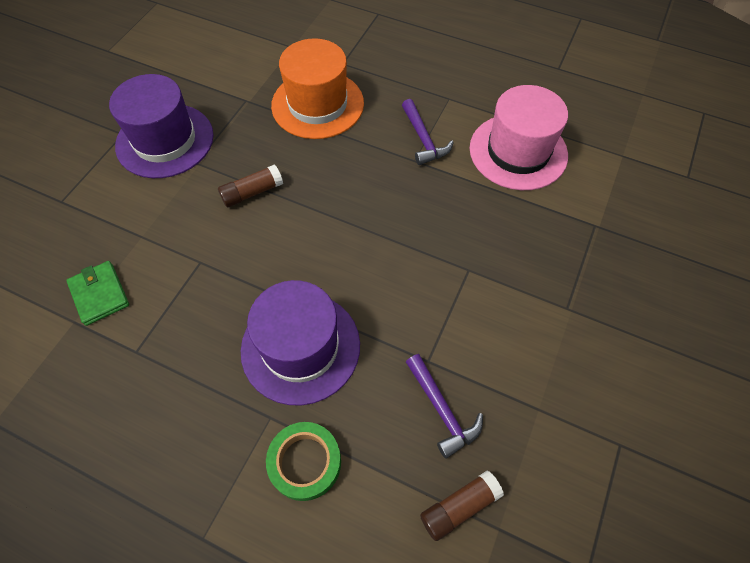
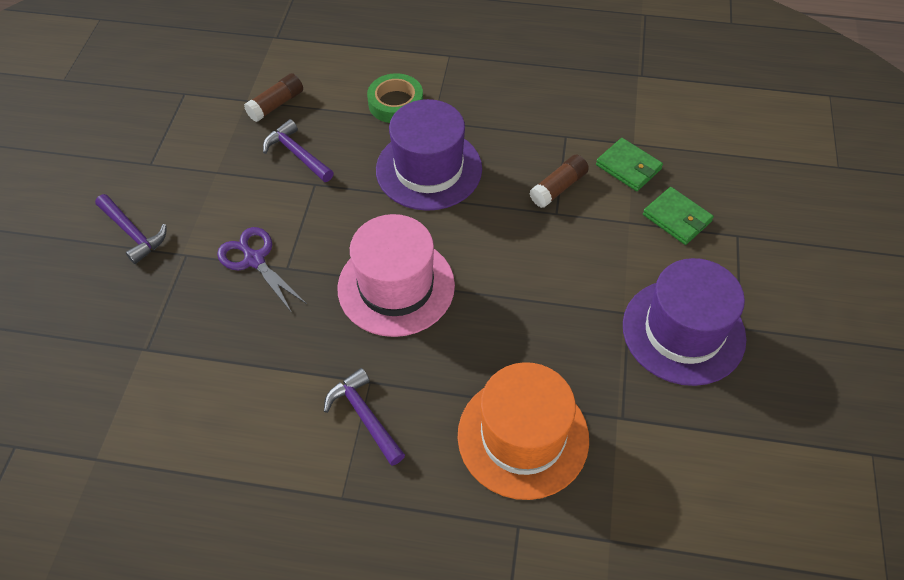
camera: 165 degrees right, 5 degrees down
brown glue stick [218,164,283,207] -> brown glue stick moved to [529,154,589,208]
pink hat [470,85,568,190] -> pink hat moved to [337,214,455,337]
none -> purple hammer [95,194,167,264]
none -> purple scissors [217,227,307,313]
none -> green wallet [643,187,714,245]

